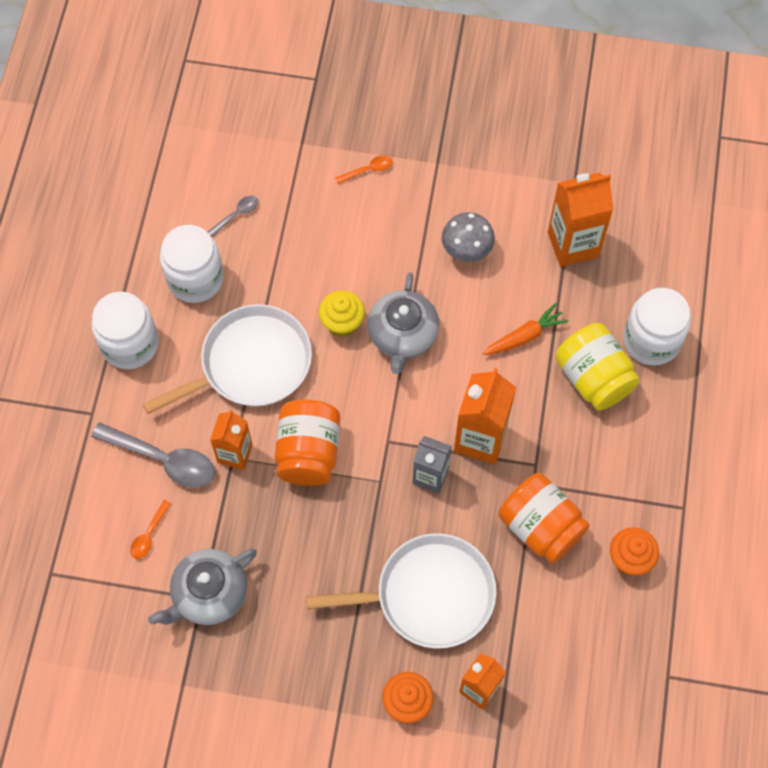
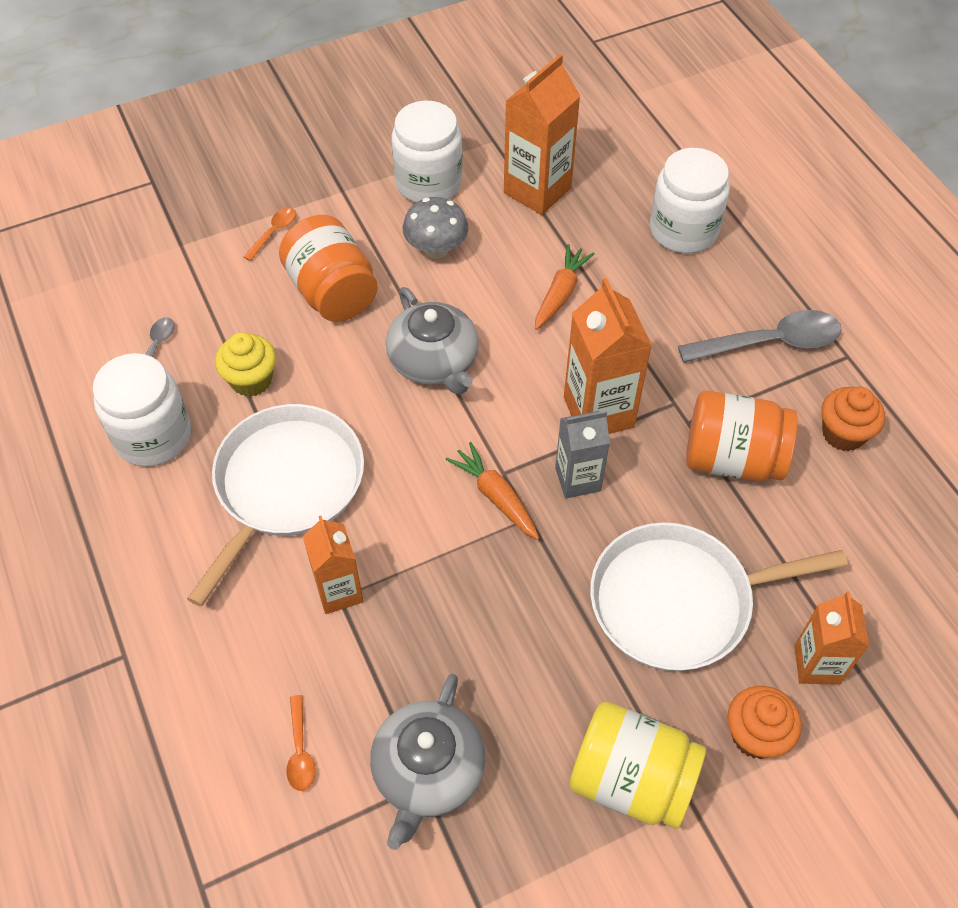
camera: 35 degrees left, 10 degrees down
white jar [91,292,159,369] -> white jar moved to [391,101,463,203]
grey spoon [91,422,215,488] -> grey spoon moved to [678,310,842,363]
orange jar [275,400,340,486] -> orange jar moved to [279,215,378,322]
white pan [306,533,497,649] -> white pan turned 150 degrees counterclockwise [590,522,848,671]
yellow cupcake [319,290,365,337] -> yellow cupcake moved to [215,332,276,397]
yellow jar [555,323,640,411] -> yellow jar moved to [570,702,706,829]
none -> orange carrot [445,442,539,540]

